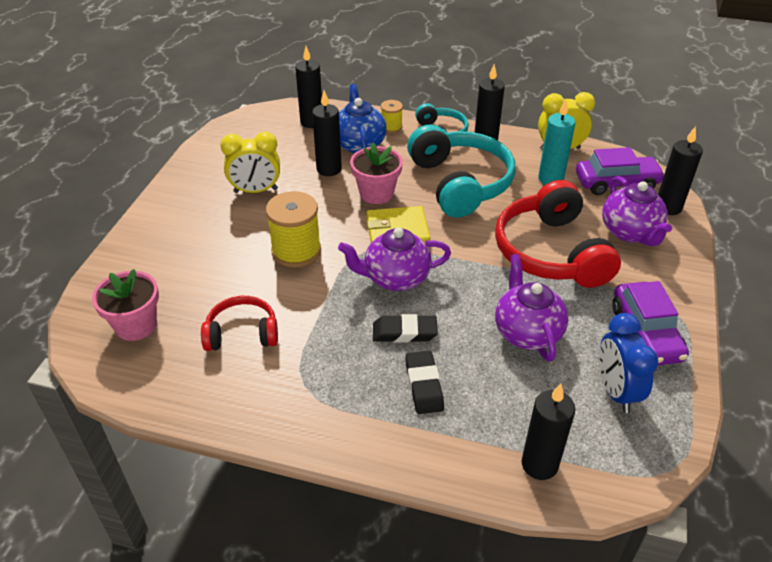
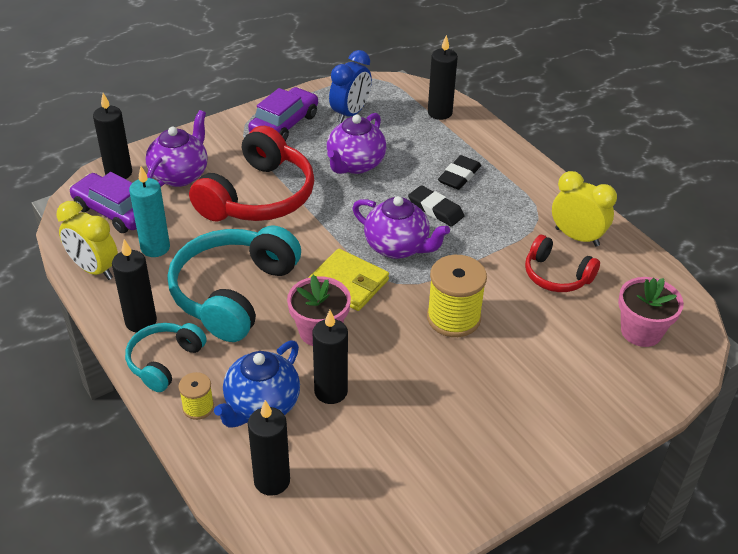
camera: 140 degrees left, 0 degrees up
yellow clock [220,132,280,193] -> yellow clock moved to [552,171,617,247]

